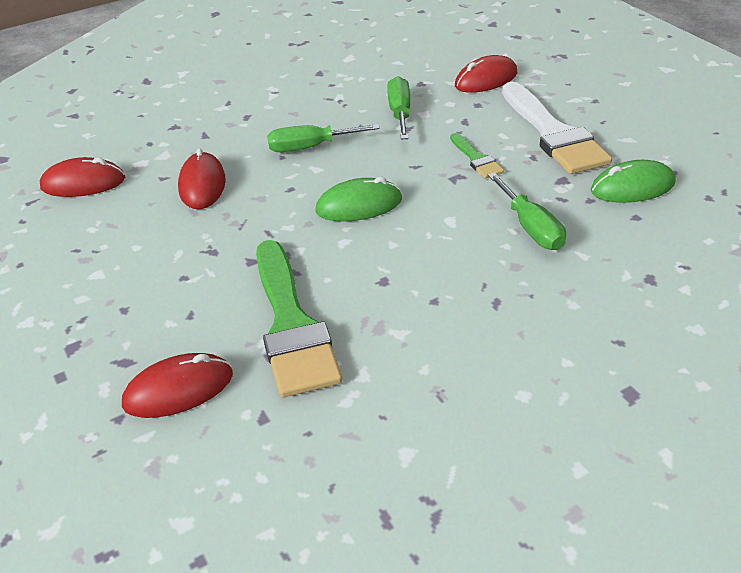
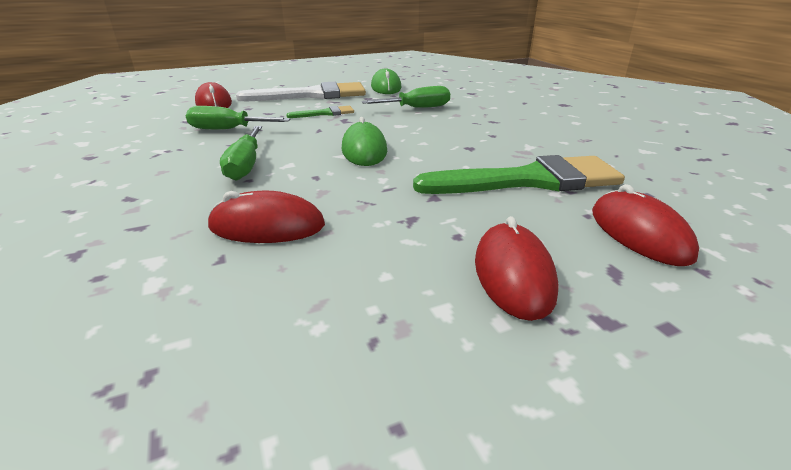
camera: 85 degrees left, 10 degrees down
red mouse [40,157,125,197] -> red mouse moved to [475,216,559,321]

